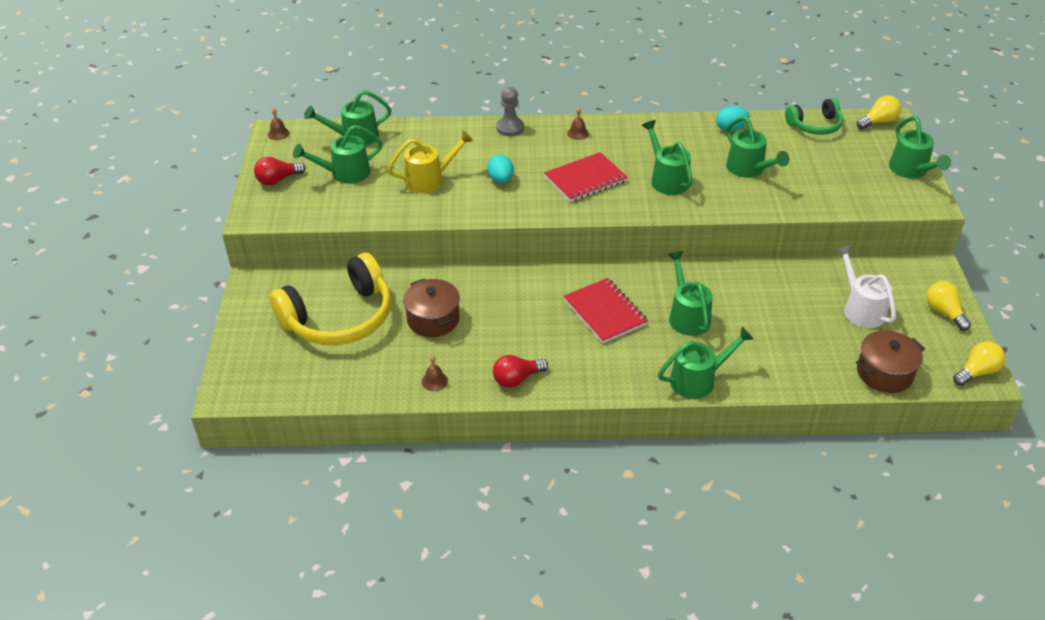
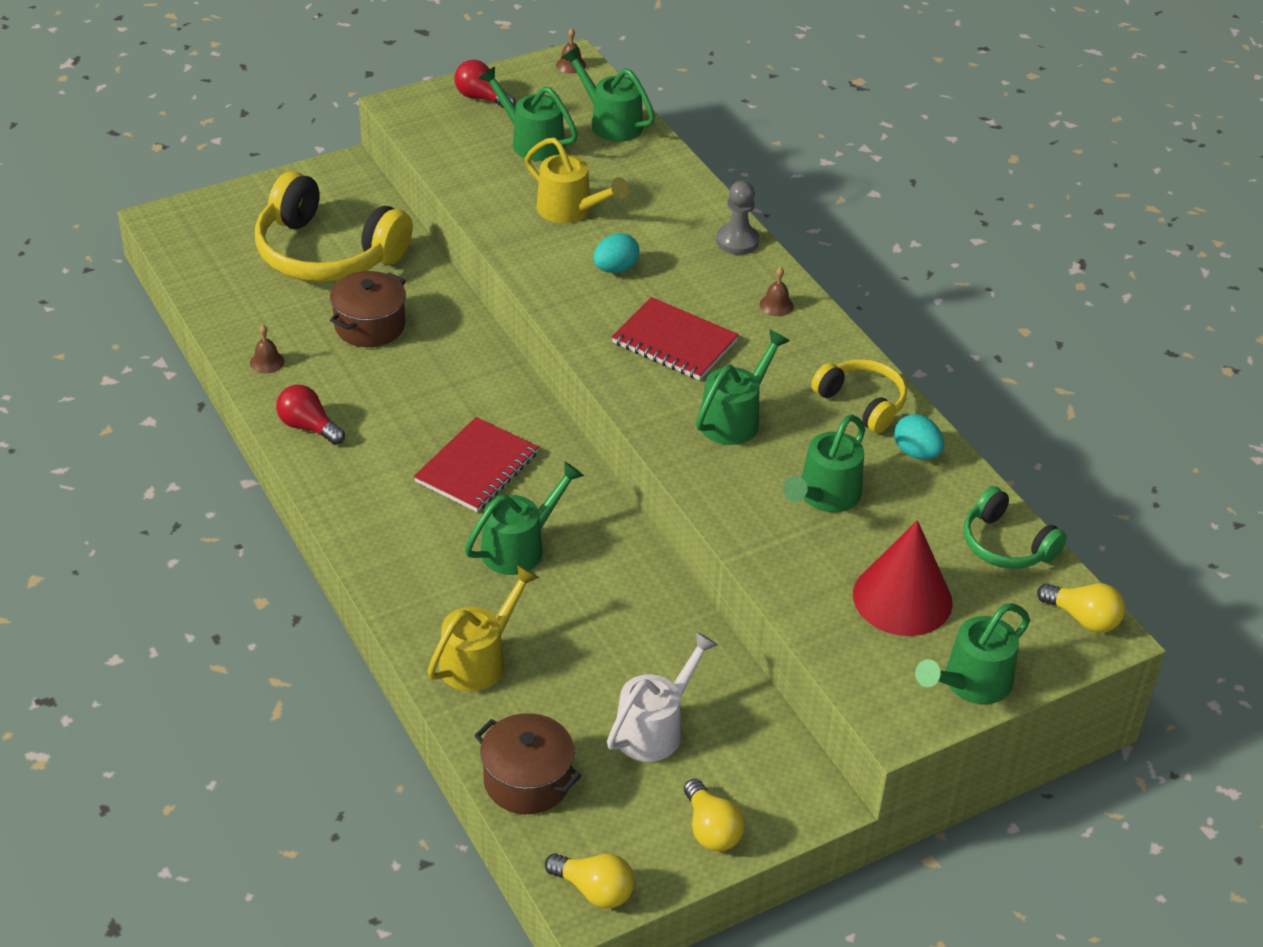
camera: 60 degrees right, 0 degrees up
green watering can [658,327,754,399] -> none
yellow light bulb [926,281,971,331] -> yellow light bulb turned 120 degrees clockwise [684,779,745,851]
none -> yellow watering can [427,565,539,692]
none -> yellow headphones [811,359,907,433]
none -> red cone [853,520,953,636]

